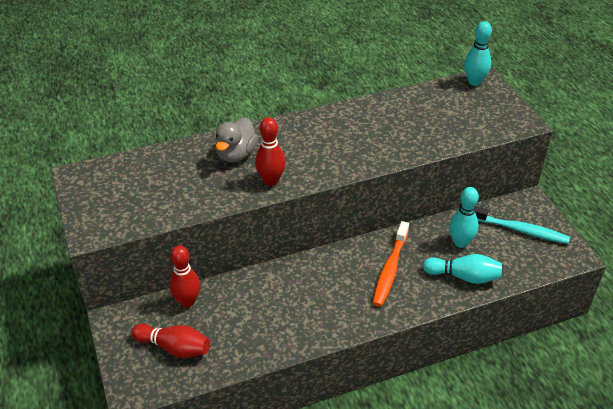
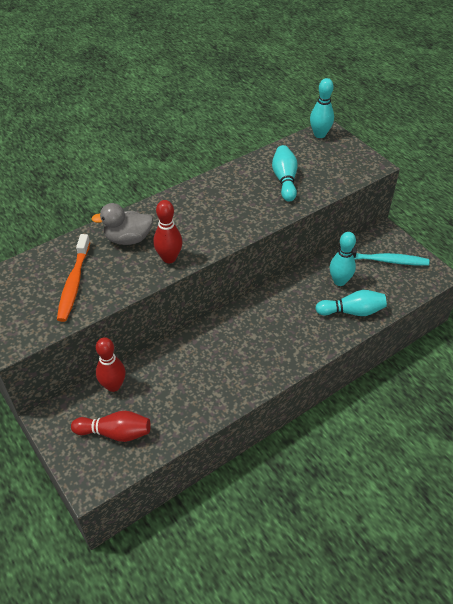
camera: 15 degrees left, 5 degrees up
grey duck [215,117,258,163] -> grey duck turned 75 degrees clockwise [91,203,153,245]
orange toothbrush [373,221,409,307] -> orange toothbrush moved to [57,234,90,322]
none -> turquoise bowling pin [272,145,298,202]

